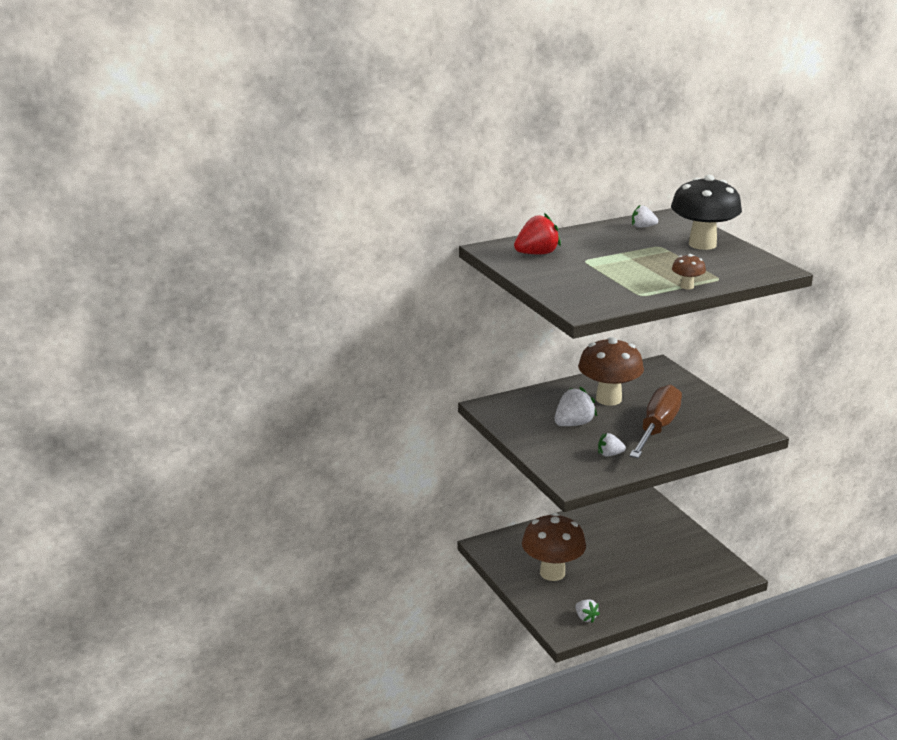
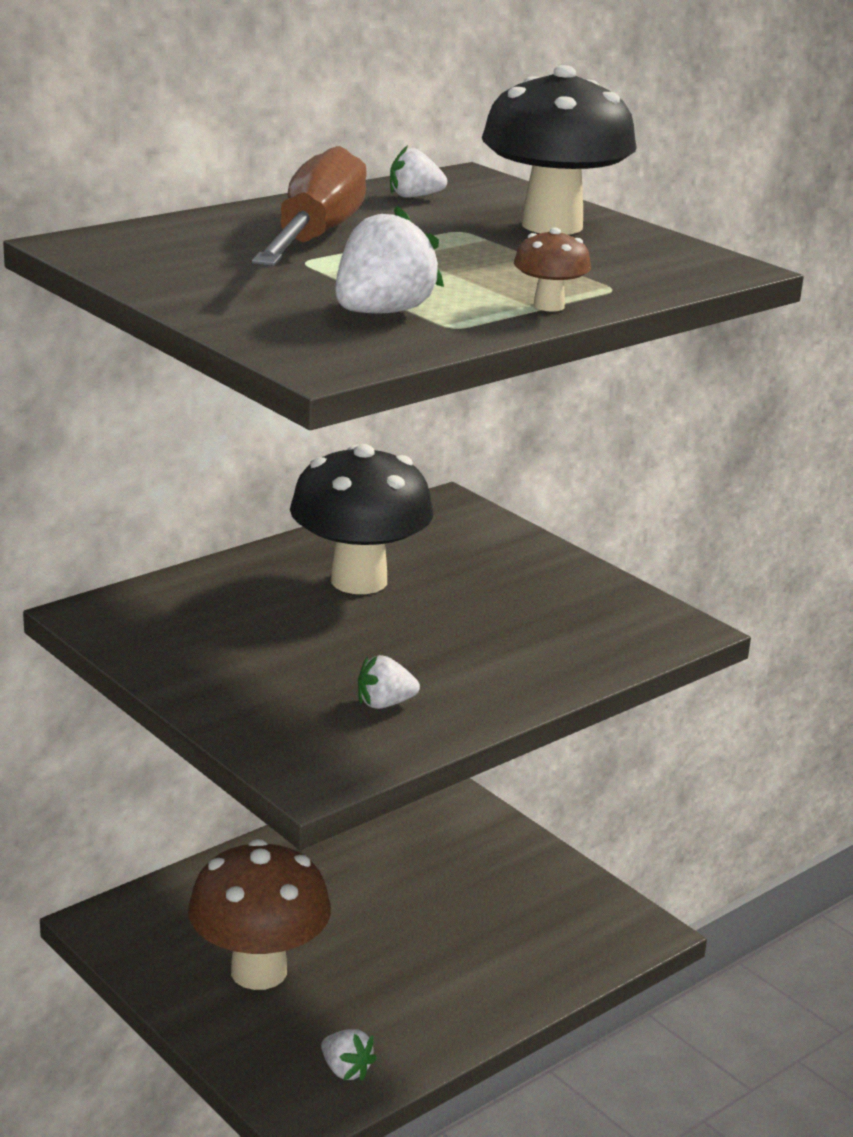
camera: 15 degrees left, 0 degrees up
red strawberry [514,213,561,254] -> none
white strawberry [555,387,597,426] -> white strawberry moved to [335,205,444,314]
brown mushroom [578,337,644,406] -> black mushroom [290,444,433,594]
brown screwdriver [629,385,682,458] -> brown screwdriver moved to [252,146,367,266]

